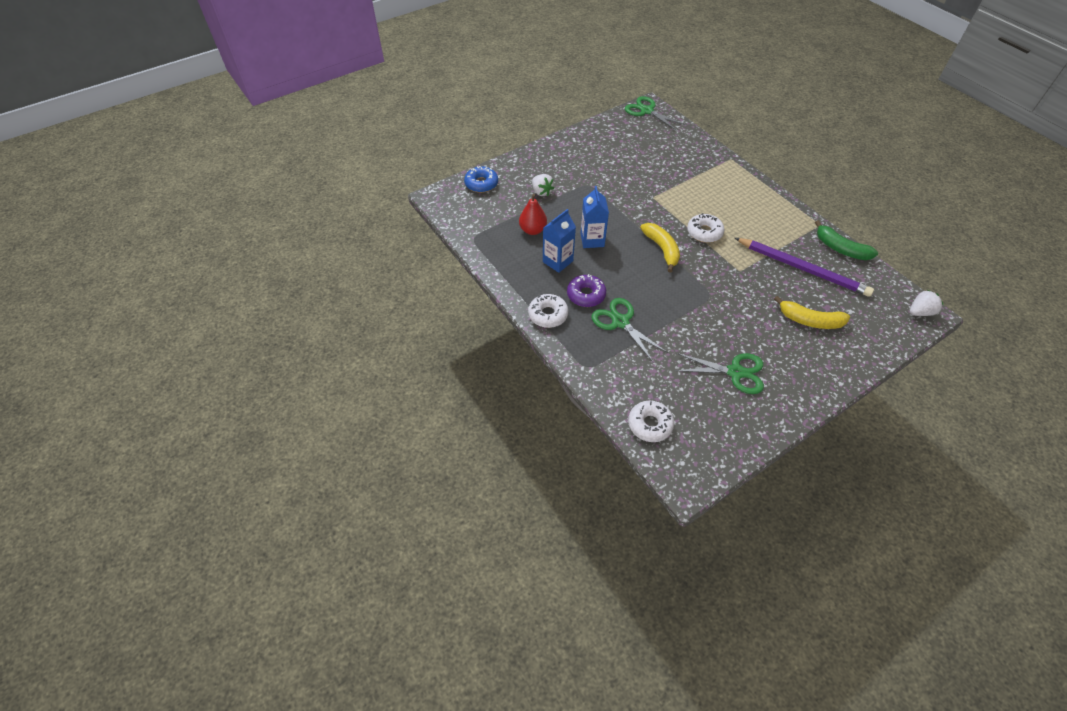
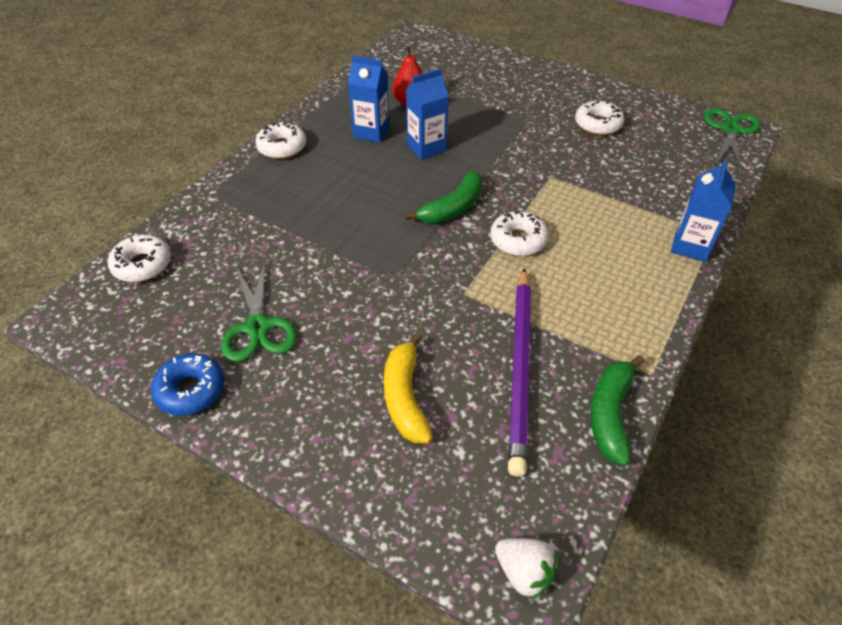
camera: 65 degrees right, 5 degrees down
blue donut [464,166,498,193] -> blue donut moved to [151,353,224,416]
white strawberry [532,174,554,196] -> none
purple donut [567,274,606,307] -> none
green scissors [591,298,668,362] -> none
yellow banana [640,223,680,273] -> green banana [405,171,483,223]
none -> white donut [575,101,624,135]
none -> blue carton [671,159,736,262]

